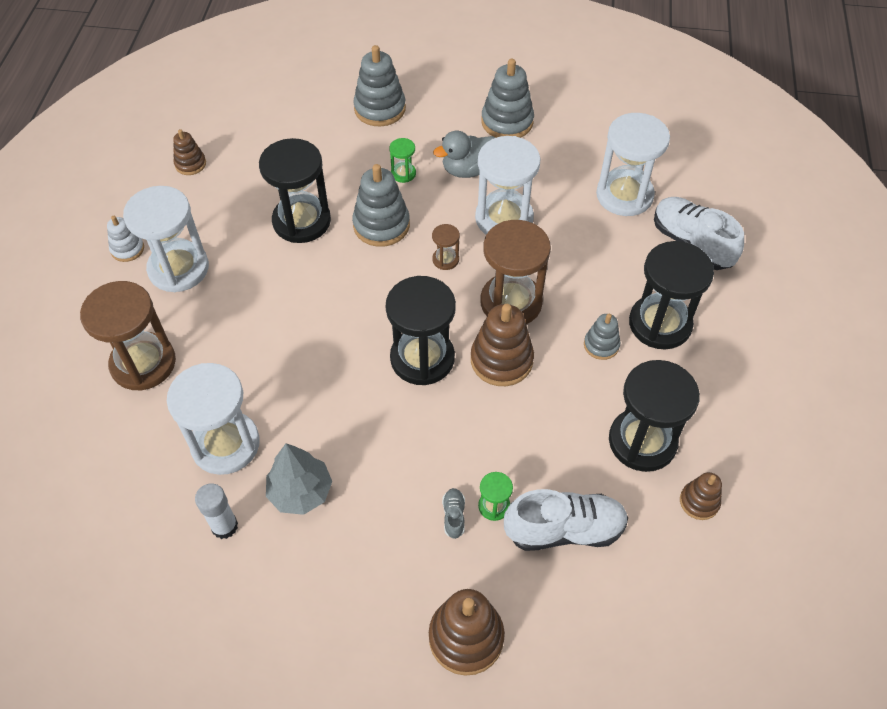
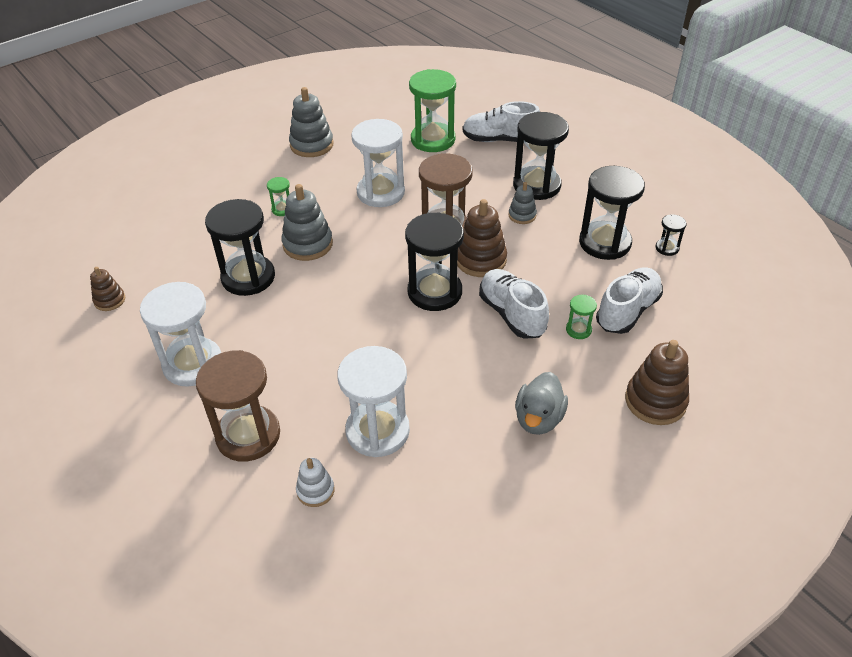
camera: 45 degrees left, 10 degrees down
white stacking toy [107,216,144,262] -> white stacking toy moved to [296,458,335,507]
white glue stick [195,484,238,539] -> none
grey tree [266,443,332,515] -> none
grey stacking toy [353,45,406,126] -> none
brown hourglass [432,224,460,270] -> none
grey duck [433,130,495,178] -> grey duck moved to [515,372,568,435]
grey shoe [442,488,465,539] -> none
white hourglass [596,113,670,216] -> green hourglass [409,69,456,152]
brown stacking toy [680,472,722,520] -> black hourglass [656,214,687,256]
none -> white shoe [479,269,549,339]

